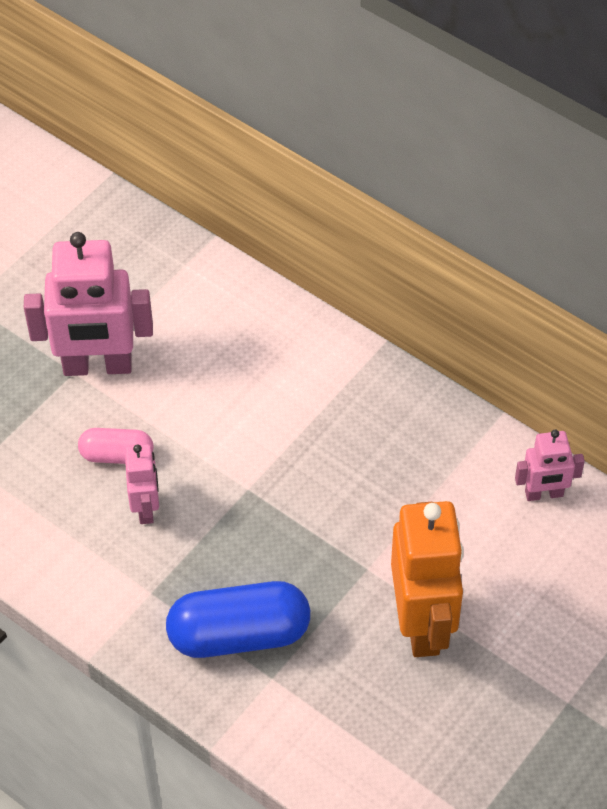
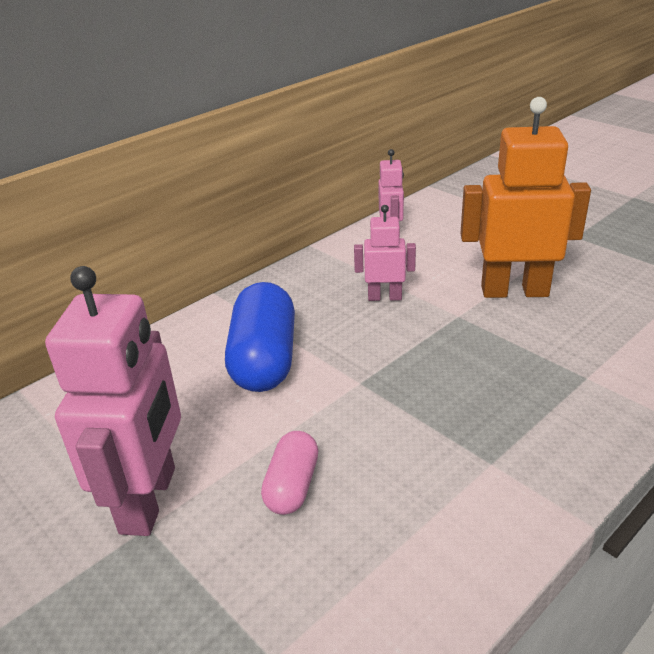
camera: 80 degrees left, 20 degrees down
pink robot [125,444,159,524] -> pink robot moved to [354,205,416,301]
blue capsule [166,581,310,658] -> blue capsule moved to [225,282,295,392]

